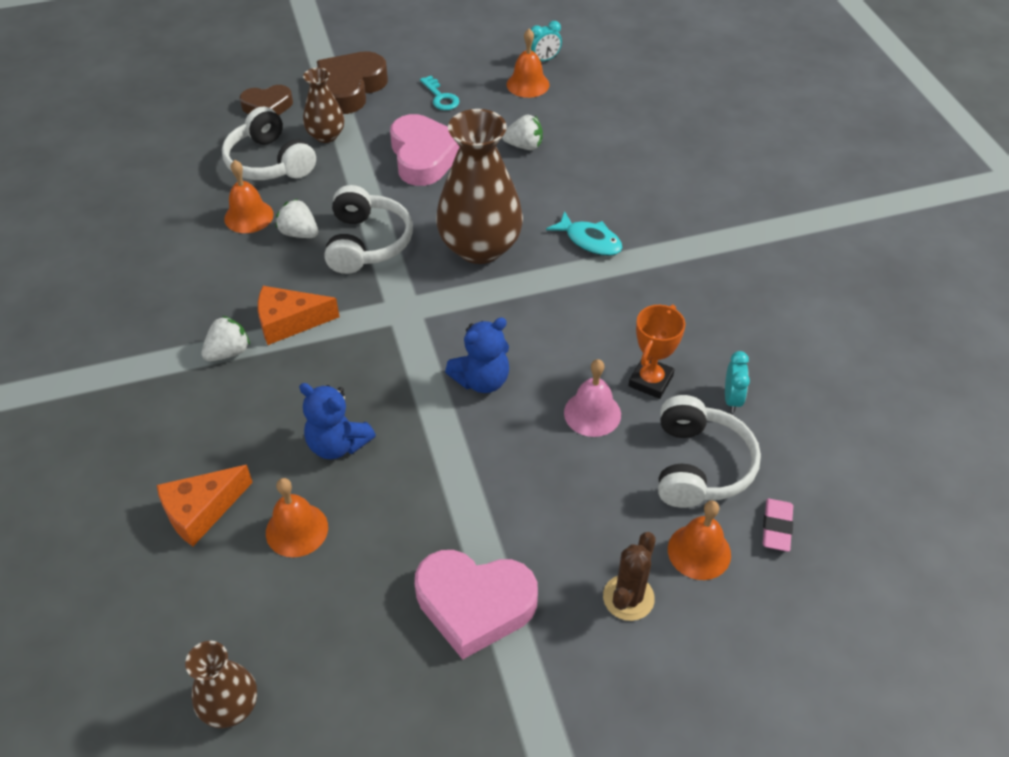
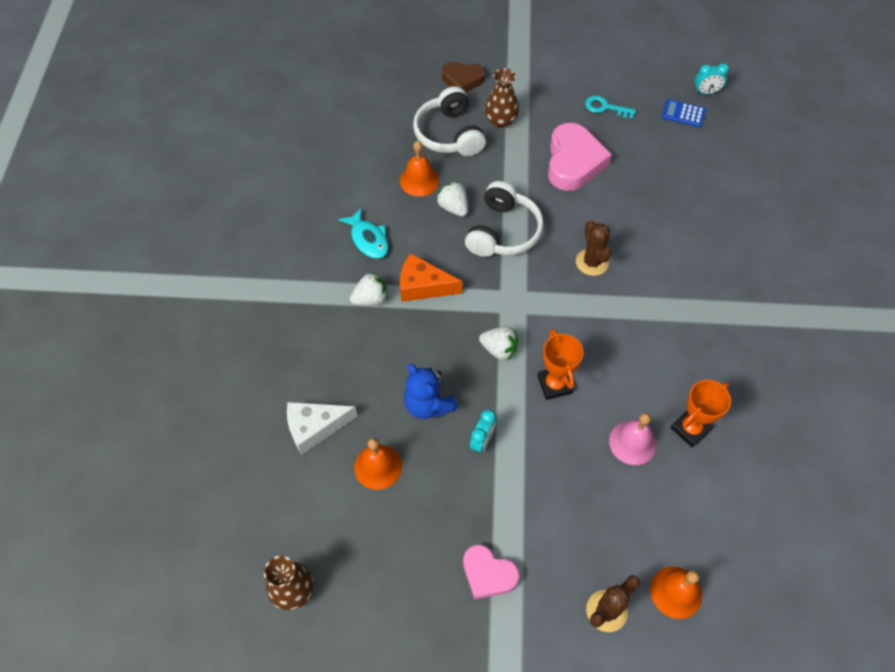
camera: 20 degrees right, 10 degrees up
orange cheese [157,465,253,546] -> white cheese [287,402,358,455]
brown heart [317,51,388,114] -> none
pink heart [415,550,538,660] -> pink heart [463,545,519,599], size x0.62
turquoise key [420,76,459,110] -> turquoise key turned 120 degrees clockwise [585,95,636,119]
brown vase [436,109,523,264] -> brown cactus [576,221,612,276]
blue teddy bear [445,317,509,393] -> orange trophy [538,329,583,400]
white strawberry [502,115,543,150] -> white strawberry moved to [479,326,519,361]
orange bell [507,28,550,98] -> blue calculator [662,99,706,127]
turquoise fish [546,211,623,256] -> turquoise fish moved to [338,208,388,259]
white headphones [658,395,761,508] -> none
turquoise clock [725,351,750,413] -> turquoise clock moved to [470,409,496,454]
pink eraser [763,499,793,552] -> none

